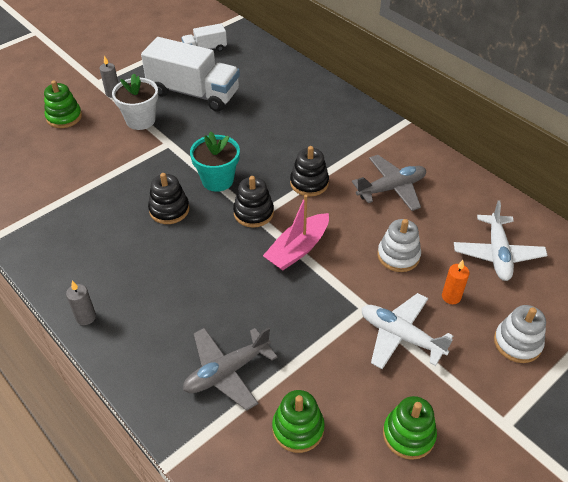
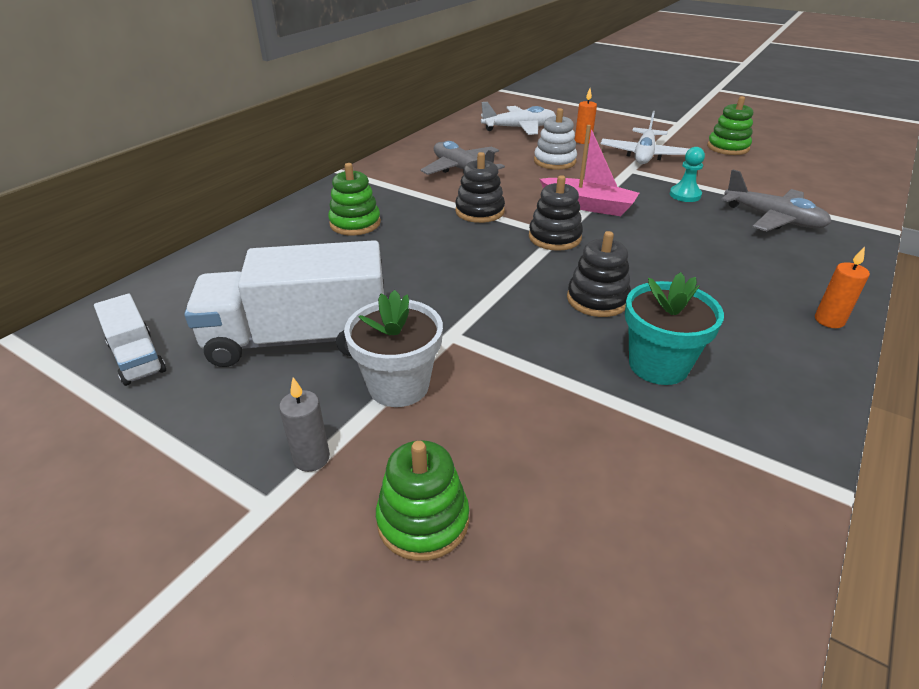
camera: 105 degrees left, 10 degrees down
grey candle [66,281,96,325] -> orange candle [815,247,870,328]
white truck [141,37,240,111] -> white truck turned 105 degrees counterclockwise [184,240,384,367]
turquoise flower pot [190,132,240,192] -> turquoise flower pot moved to [625,272,724,385]
green stacking toy [272,390,325,453] -> green stacking toy moved to [328,163,381,235]
white stacking toy [494,305,546,363] -> none
none -> turquoise pawn [670,147,705,202]

